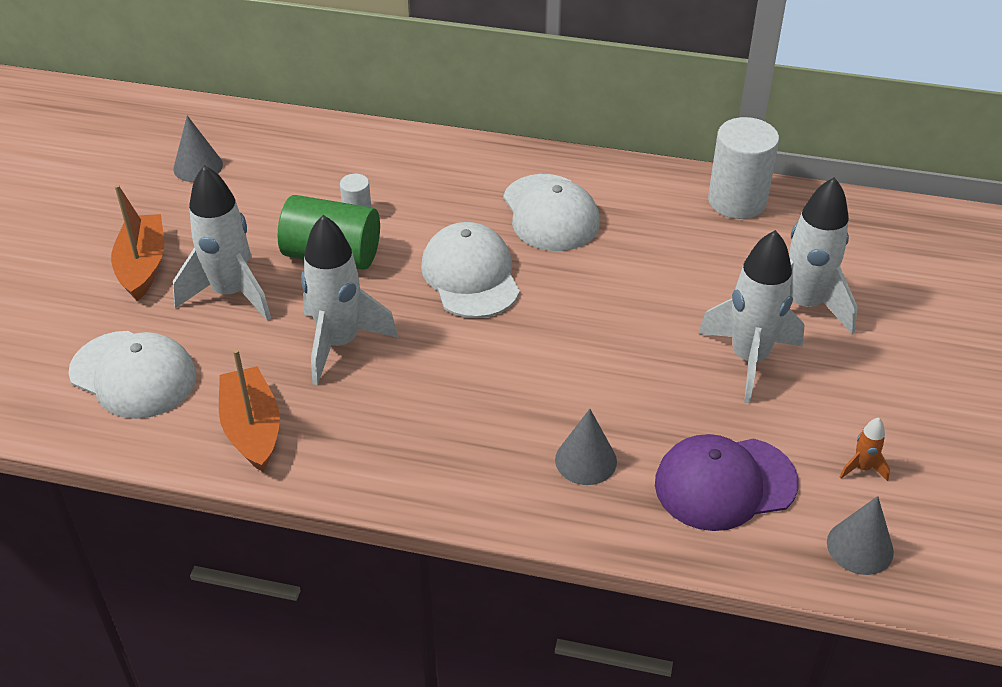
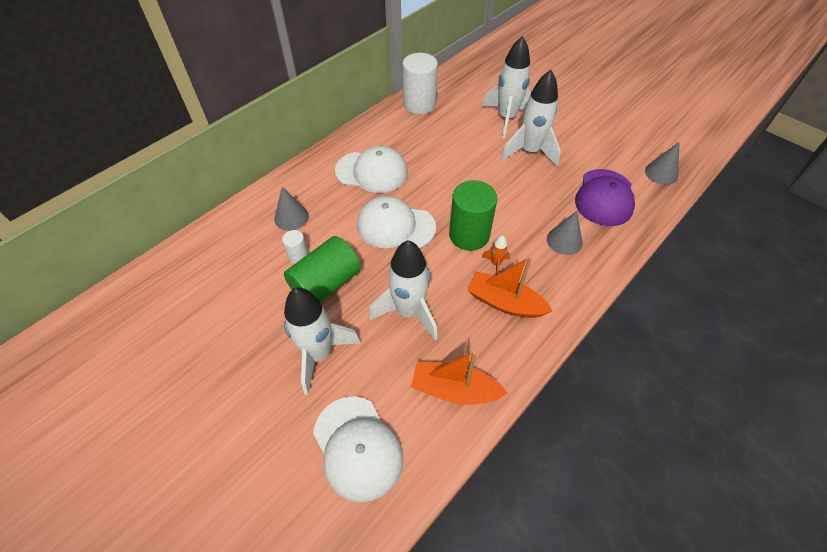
camera: 60 degrees left, 10 degrees up
white cap [68,331,196,419] -> white cap turned 90 degrees clockwise [313,396,403,502]
orange boat [111,184,164,301] -> orange boat moved to [468,257,553,318]
grey cone [173,115,223,182] -> grey cone moved to [274,187,309,231]
orange rocket [840,418,890,481] -> orange rocket moved to [482,235,510,275]
none -> green cylinder [449,180,497,251]

